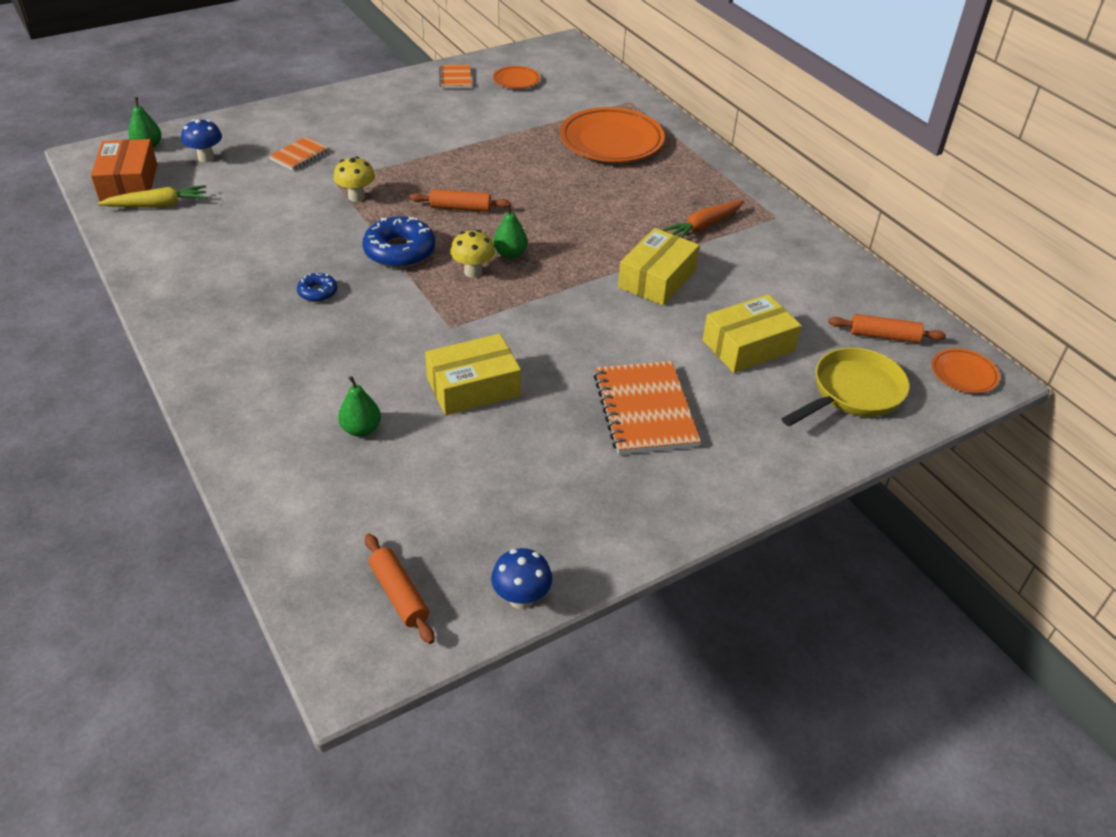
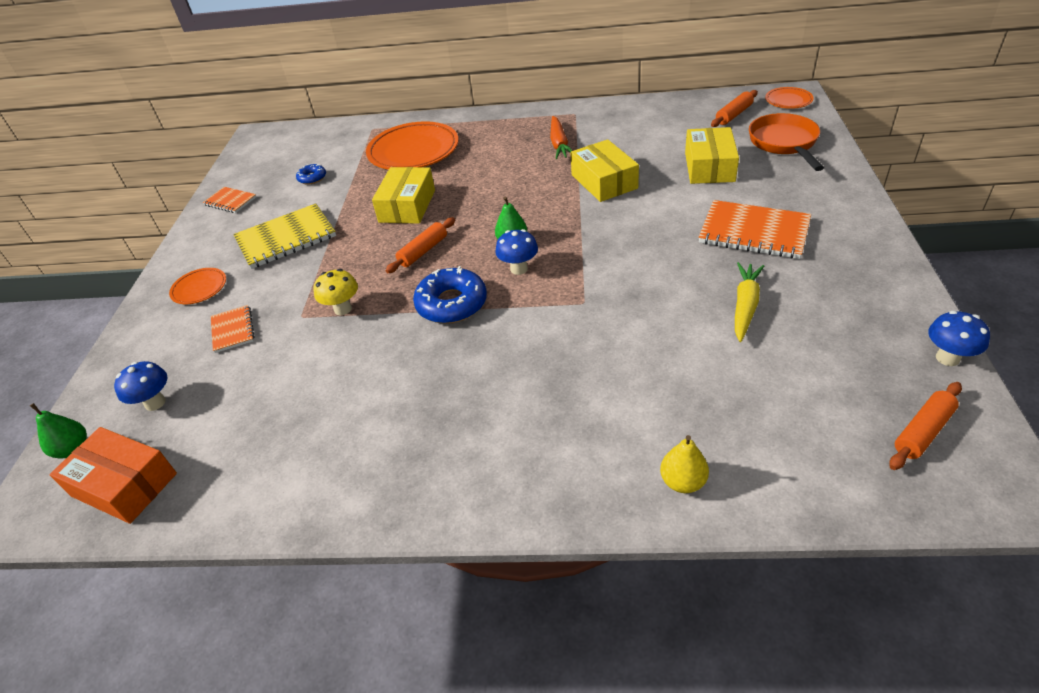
camera: 50 degrees left, 0 degrees up
yellow carrot [98,185,207,208] -> yellow carrot moved to [735,262,764,342]
blue donut [297,273,337,302] -> blue donut moved to [296,164,326,184]
green pear [338,376,381,437] -> none
orange rolling pin [365,534,435,644] -> orange rolling pin turned 45 degrees counterclockwise [889,382,962,470]
yellow box [425,334,521,416] -> yellow box moved to [372,167,435,224]
yellow mushroom [450,230,495,278] -> blue mushroom [495,229,538,275]
orange plate [493,66,540,89] -> orange plate moved to [169,268,226,304]
yellow pan [781,347,910,427] -> orange pan [749,113,824,171]
none -> yellow notebook [233,203,336,269]
none -> yellow pear [660,435,709,493]

